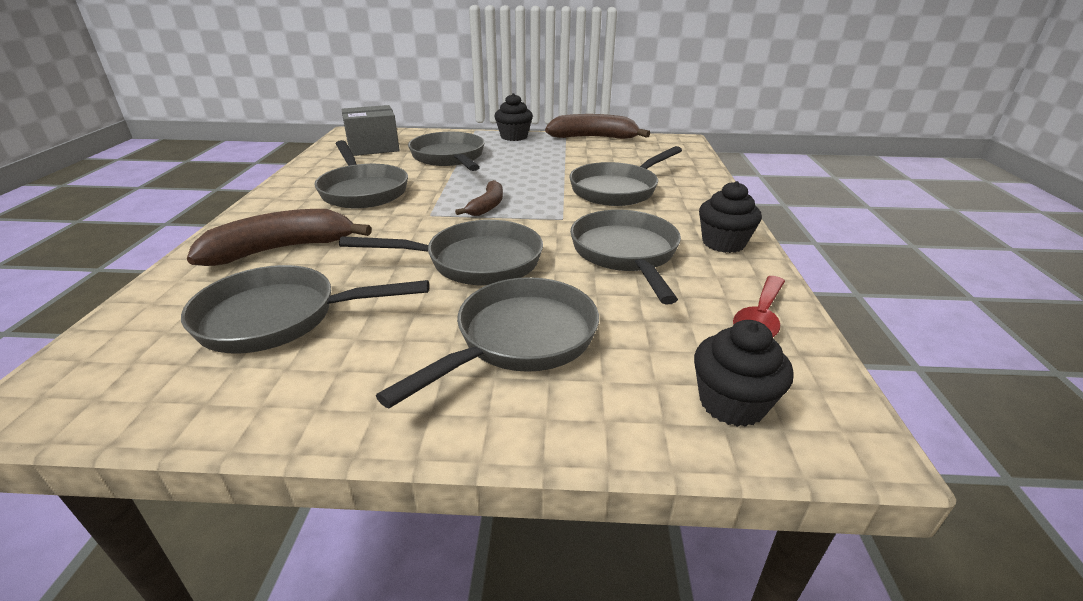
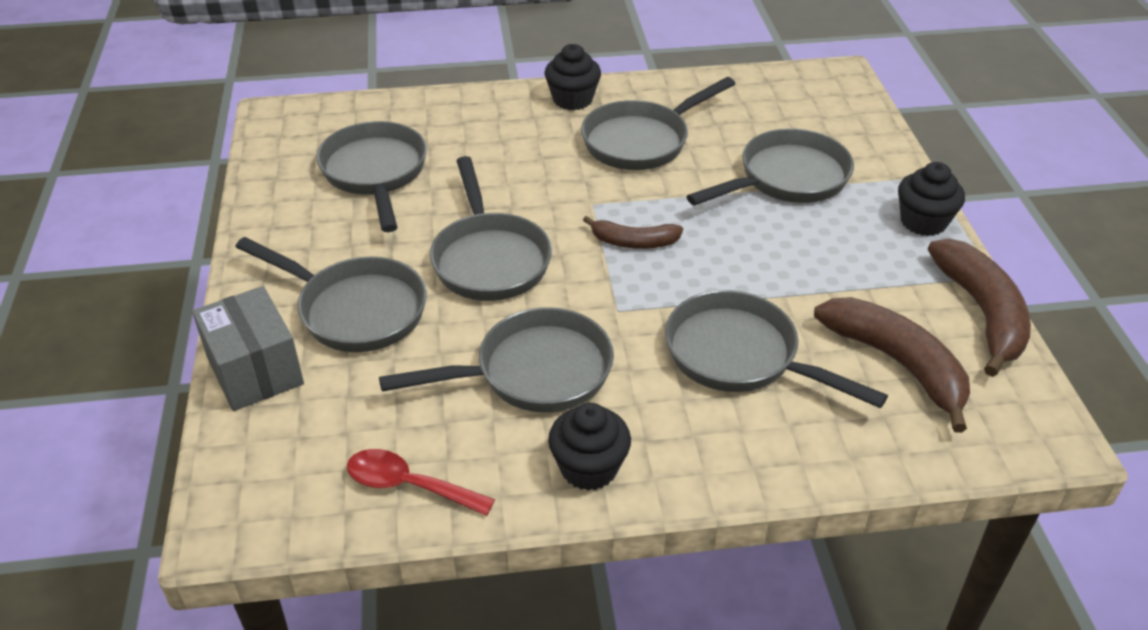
camera: 80 degrees right, 10 degrees up
brown banana [187,209,371,266] -> brown banana moved to [814,297,970,433]
grey box [342,105,400,156] -> grey box moved to [192,286,304,411]
black cupcake [694,320,793,427] -> black cupcake moved to [545,44,601,110]

